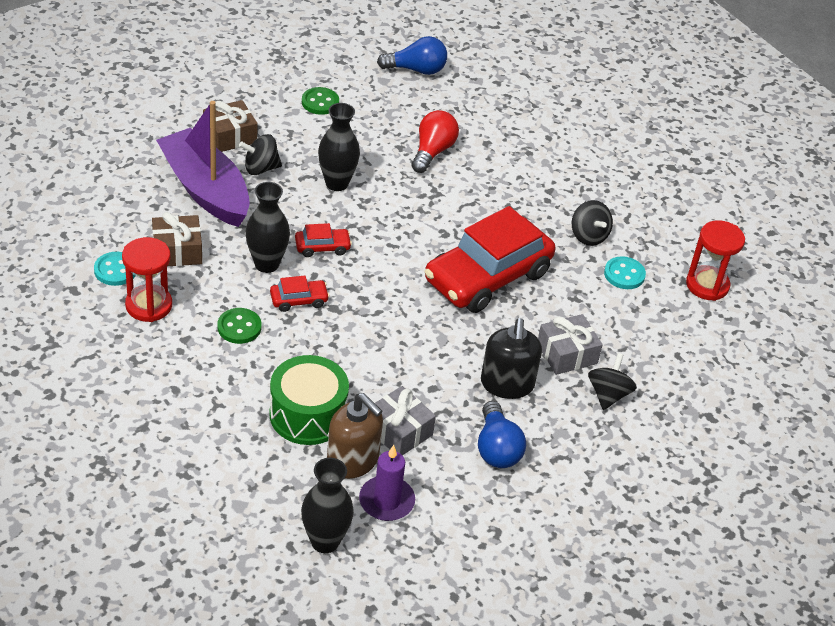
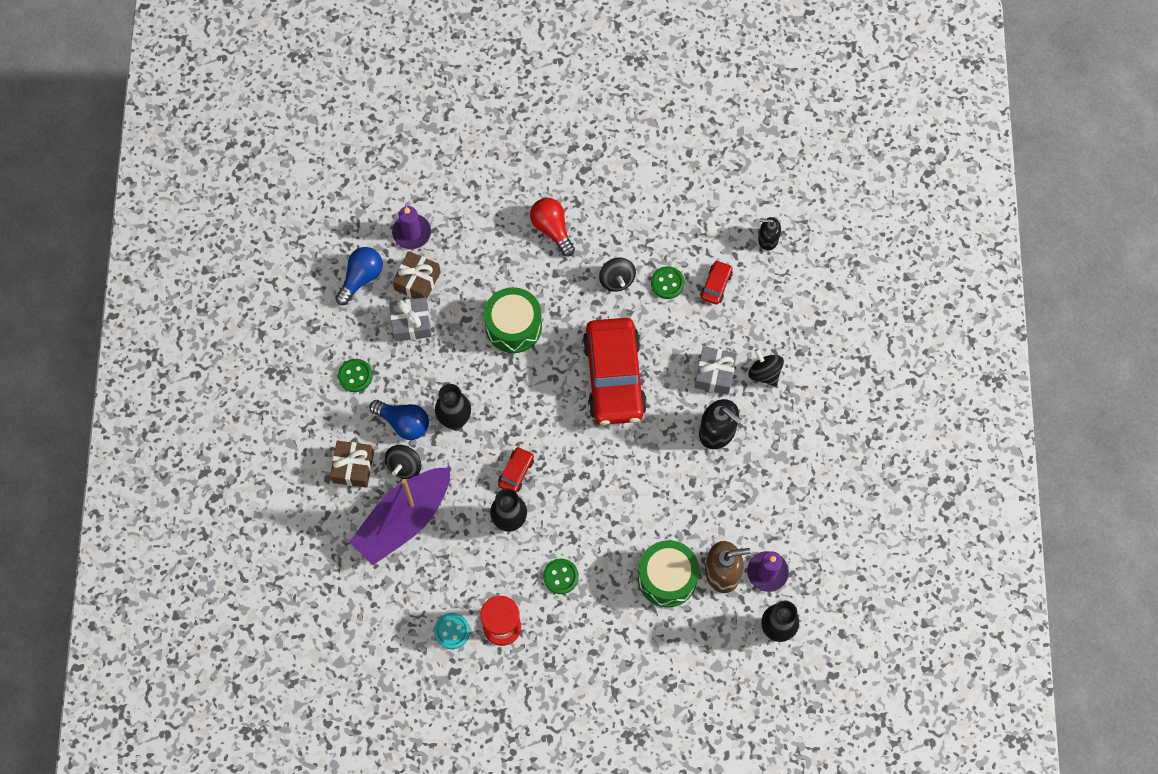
camera: 50 degrees left, 25 degrees up
brown gift [152,212,202,266] -> brown gift moved to [392,251,441,299]
purple boat [156,101,250,227] -> purple boat turned 45 degrees counterclockwise [349,467,450,565]
red car [270,276,330,312] -> red car moved to [700,260,733,305]
grey gift [375,386,436,456] -> grey gift moved to [389,297,432,342]
red light bulb [411,110,459,173] -> red light bulb moved to [530,198,575,257]
blue light bulb [478,401,526,468] -> blue light bulb moved to [370,400,429,440]
black spinning top [572,200,613,246] -> black spinning top turned 60 degrees clockwise [599,257,636,292]
turquoise button [604,256,646,289] -> green button [651,266,685,299]
red hourglass [686,220,745,301] -> none
none -> purple candle [392,206,431,249]
none -> green drum [484,287,542,353]
none -> black soap dispenser [758,217,781,251]

